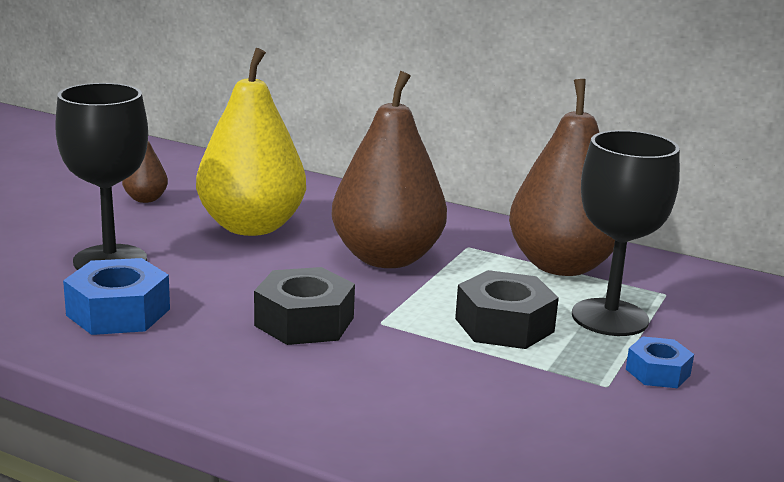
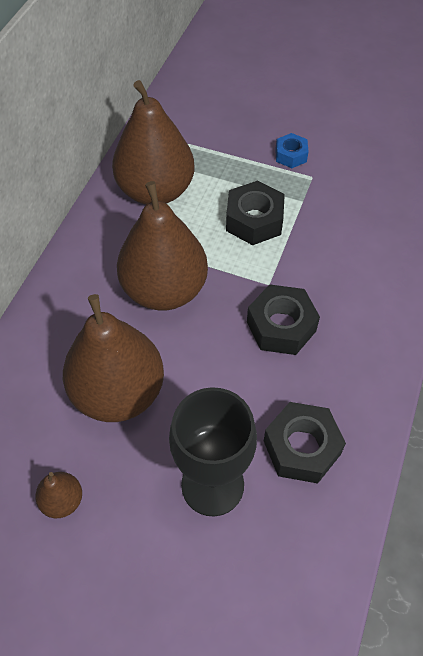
camera: 95 degrees left, 35 degrees up
blue nut [63,258,170,335] -> black nut [264,402,346,483]
yellow pear [196,48,306,236] -> brown pear [63,294,164,422]
black goblet [572,130,680,336] -> none

